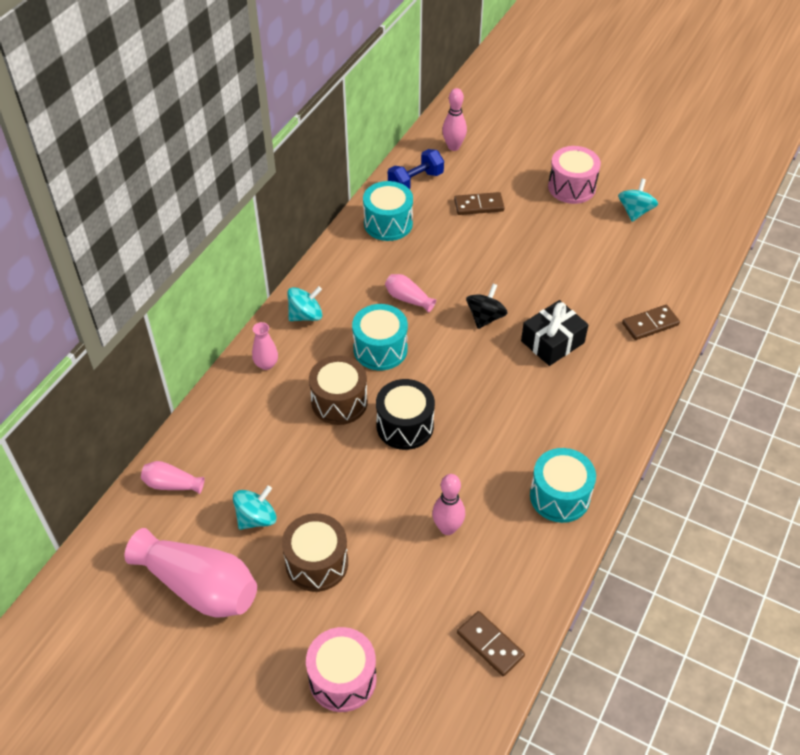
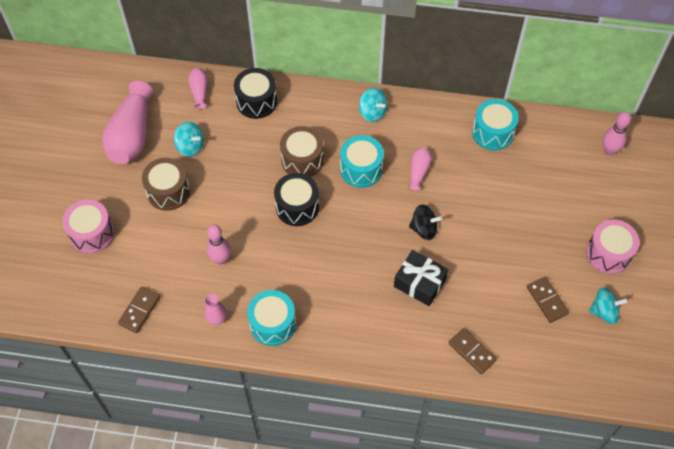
camera: 70 degrees right, 10 degrees up
pink vase [252,322,278,370] -> pink vase moved to [205,293,226,325]
blue dumbbell [388,149,444,189] -> none
brown domino [454,192,505,215] -> brown domino moved to [527,277,569,323]
none -> black drum [234,68,277,119]

